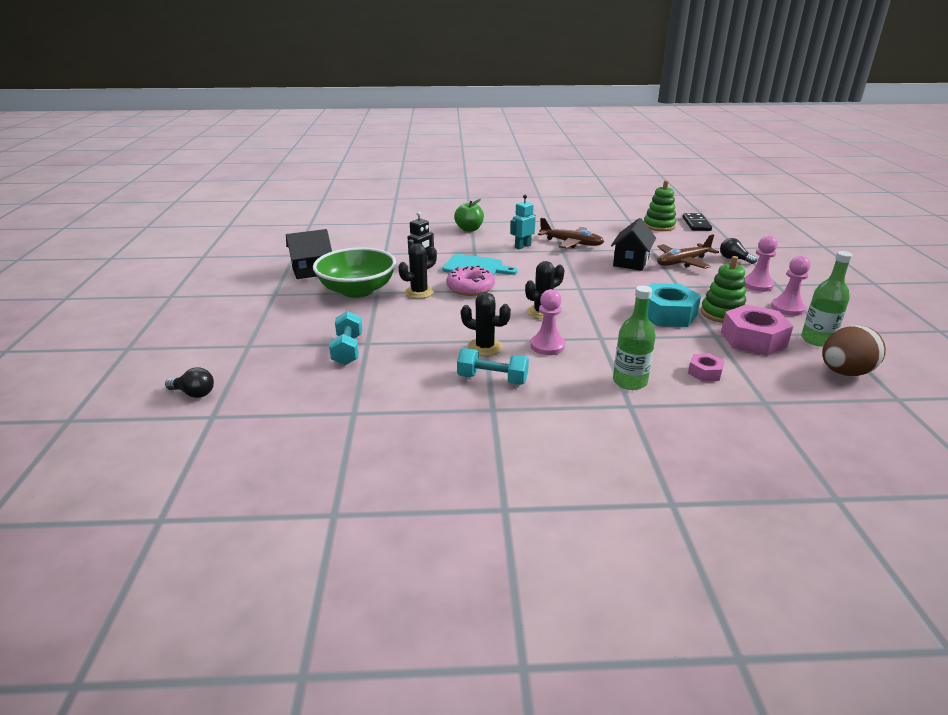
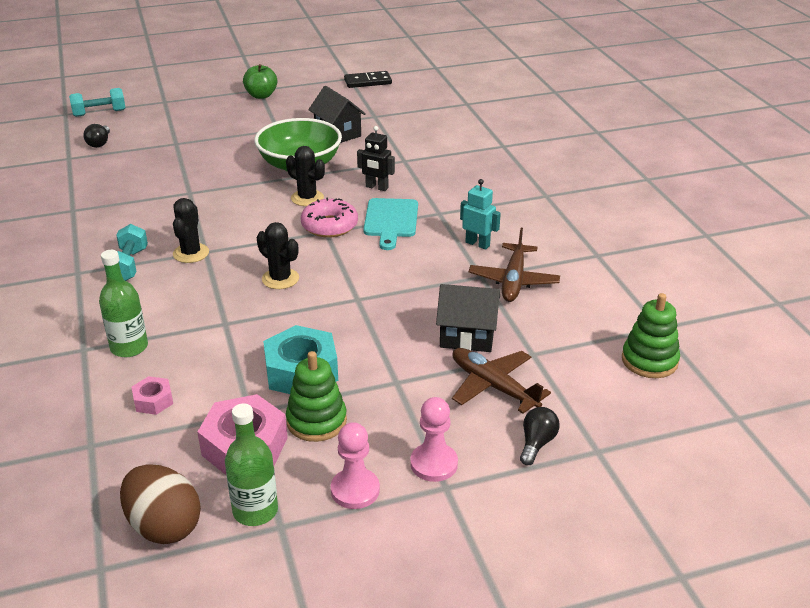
camera: 75 degrees right, 5 degrees up
turquoise dumbbell [329,311,362,365] -> turquoise dumbbell moved to [69,88,126,117]
green apple [454,199,484,232] -> green apple moved to [243,64,277,99]
pink pawn [530,289,565,355] -> none
black domino [683,213,712,231] -> black domino moved to [344,71,392,88]

